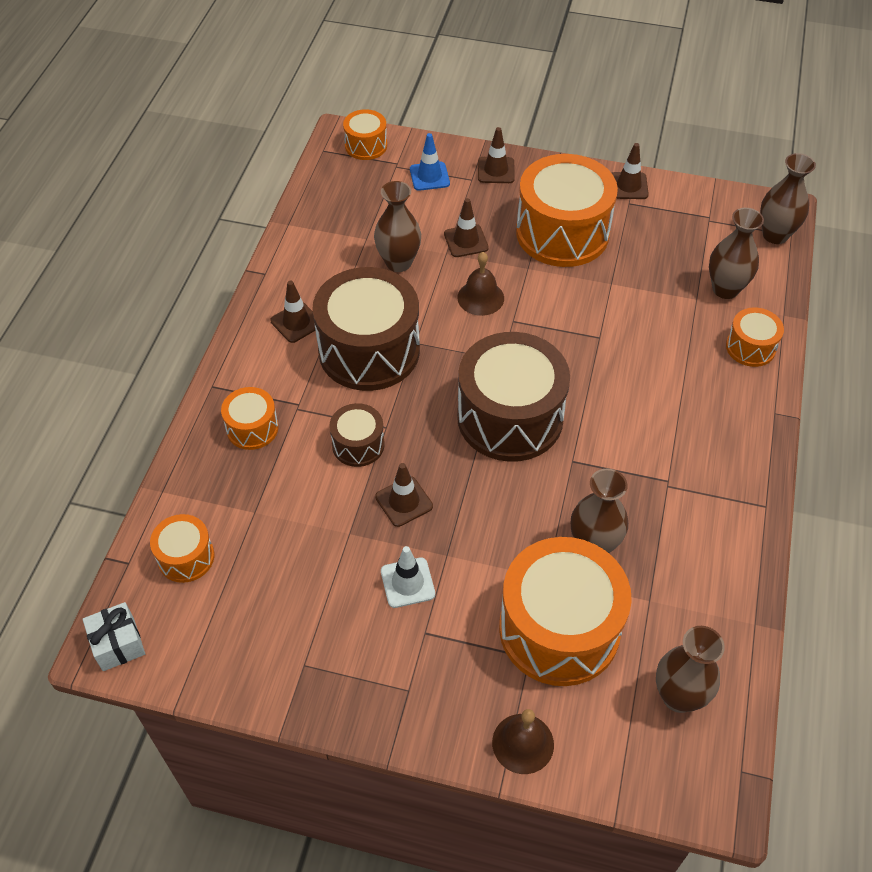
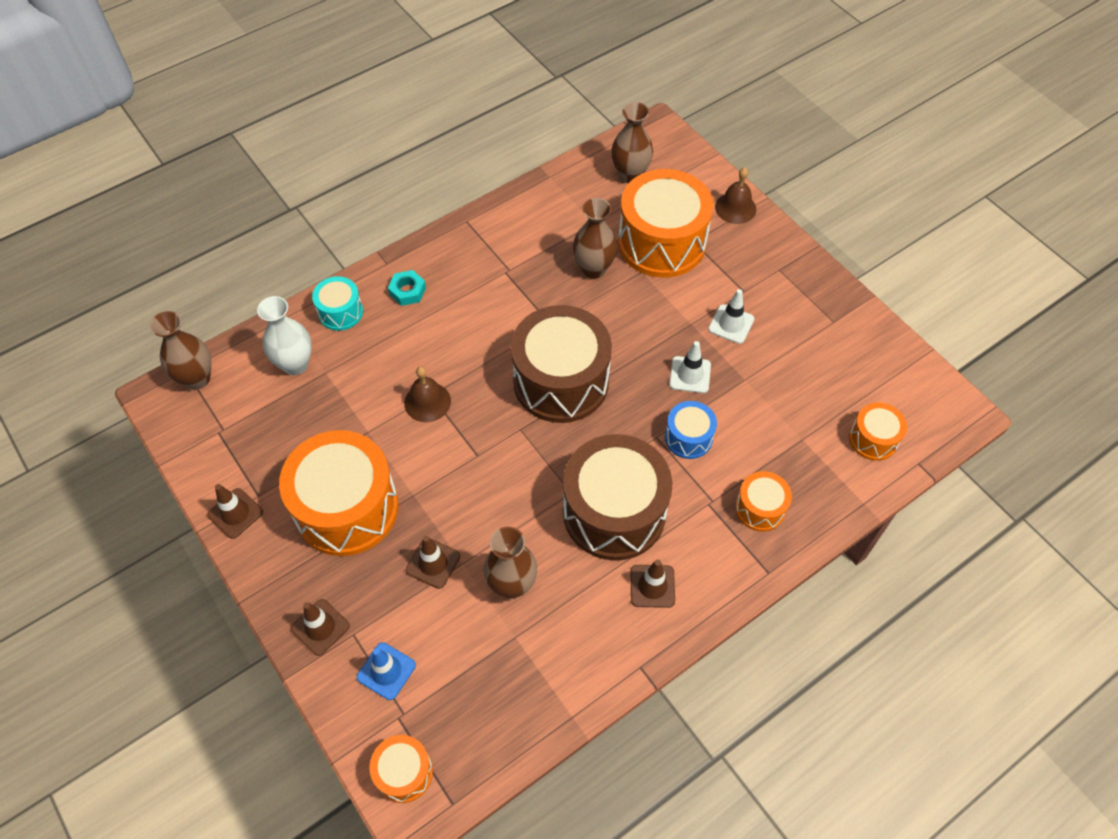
camera: 140 degrees left, 5 degrees up
white gift [83,602,145,671] -> none
brown drum [329,403,385,467] -> blue drum [665,401,717,459]
brown traffic cone [375,463,433,527] -> white traffic cone [670,341,711,393]
brown bell [457,252,504,316] -> brown bell moved to [404,366,451,422]
brown vase [709,208,764,299] -> white vase [257,296,312,375]
orange drum [726,307,784,367] -> turquoise drum [312,276,363,331]
none -> turquoise nut [388,270,426,306]

